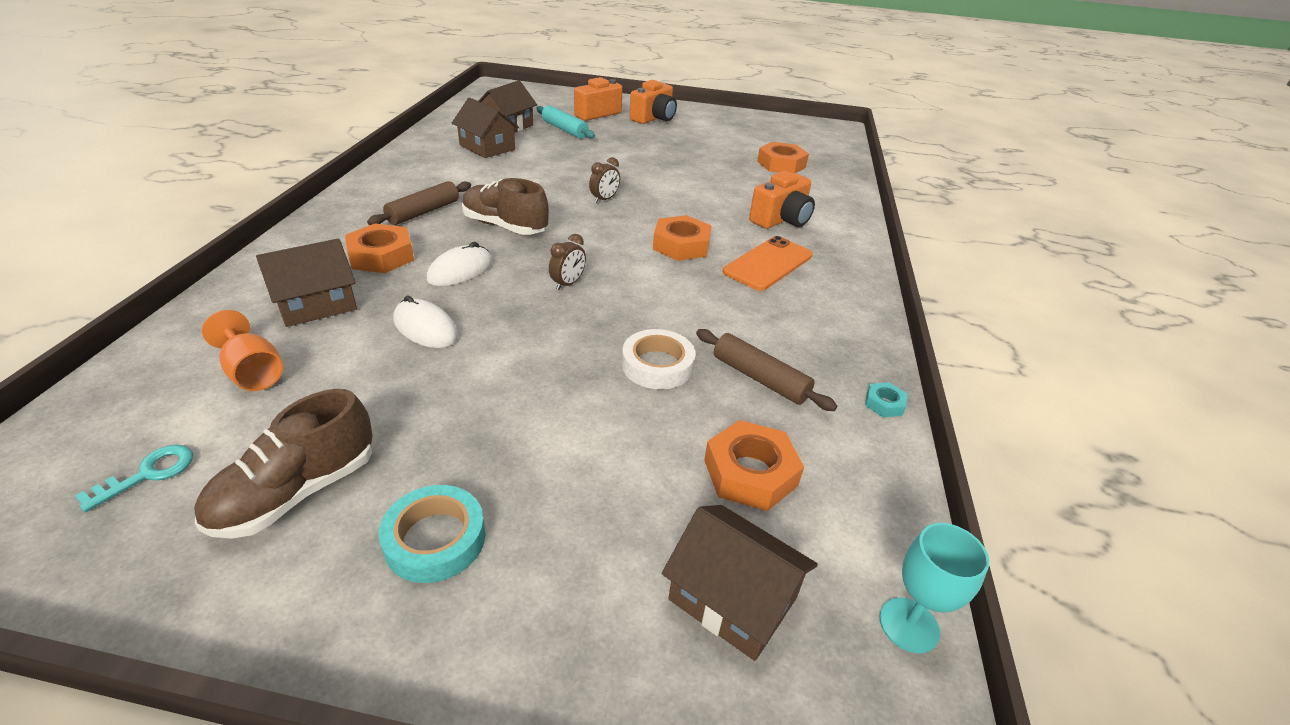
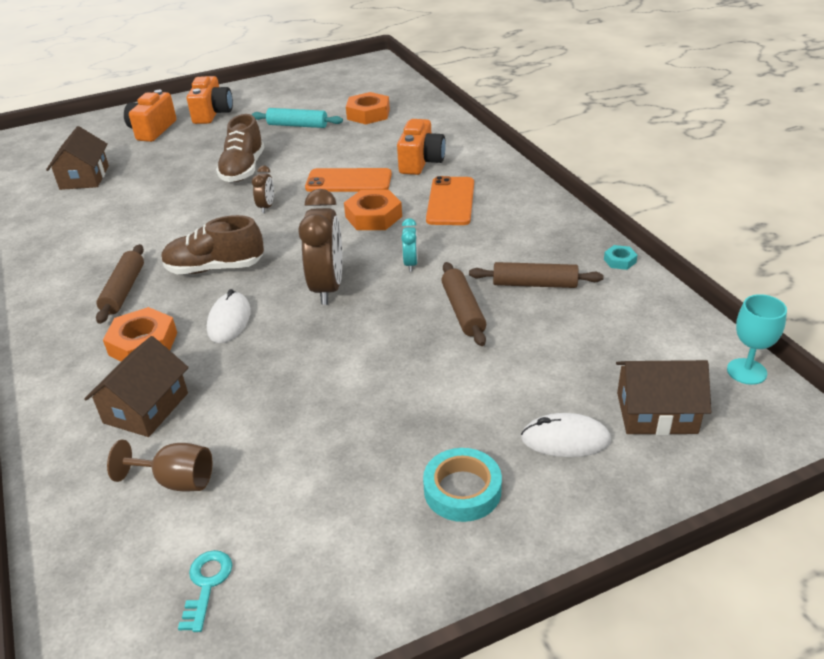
camera: 30 degrees left, 0 degrees up
brown shoe [194,389,373,539] -> brown shoe moved to [216,114,264,182]
orange goblet [202,310,283,391] -> brown goblet [107,440,212,492]
white mouse [394,295,458,348] -> white mouse moved to [521,413,611,457]
brown house [452,98,519,158] -> none
turquoise rolling pin [536,105,595,139] -> turquoise rolling pin moved to [251,108,343,128]
brown clock [549,234,586,290] -> brown clock [298,189,342,305], size x2.07
white tape [622,329,696,389] -> brown rolling pin [441,262,486,346]
orange nut [704,420,804,511] -> none
none -> orange phone [305,168,392,192]
none -> turquoise clock [401,218,418,272]

